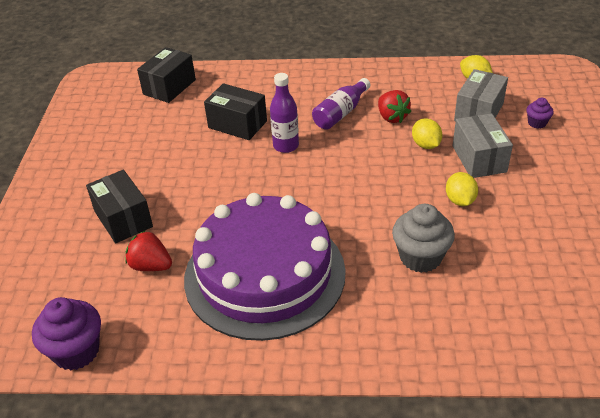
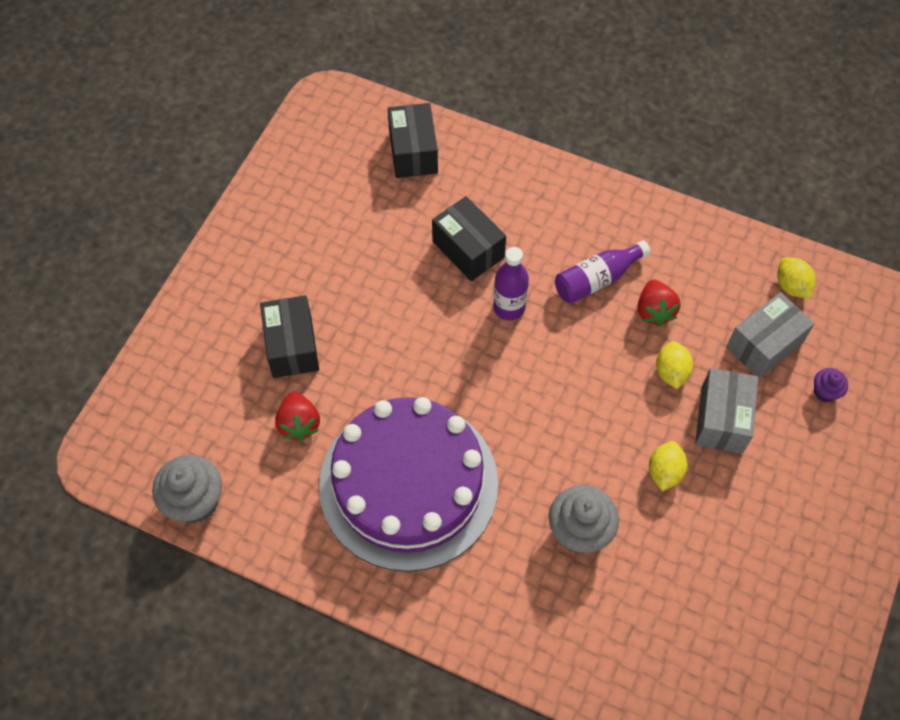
camera: 20 degrees right, 20 degrees up
purple cupcake [32,297,101,370] -> grey cupcake [152,455,222,523]
red strawberry [125,231,172,271] -> red strawberry turned 150 degrees counterclockwise [275,391,320,441]
black box [137,47,196,103] -> black box turned 60 degrees counterclockwise [388,103,438,178]

